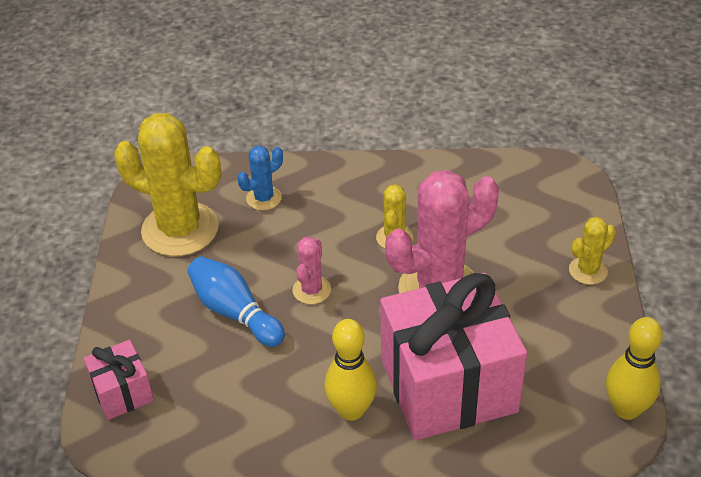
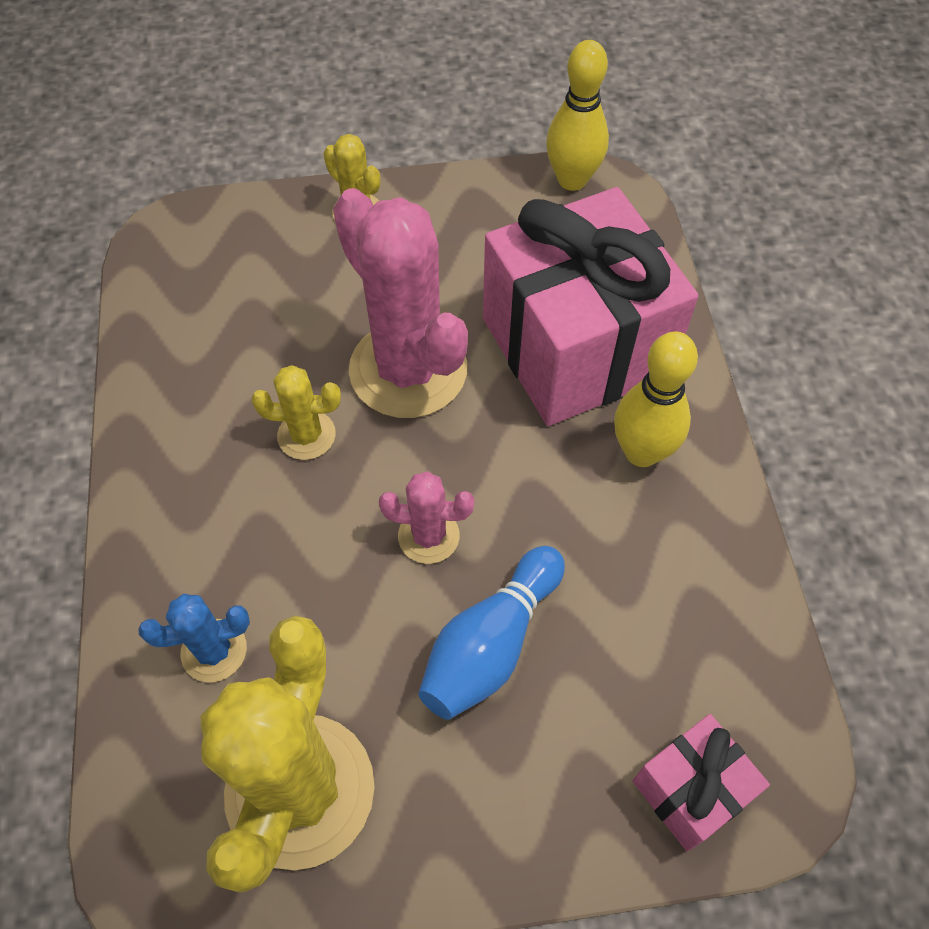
camera: 100 degrees left, 15 degrees up
blue cactus [237,146,283,210] -> blue cactus turned 60 degrees counterclockwise [138,593,250,683]

